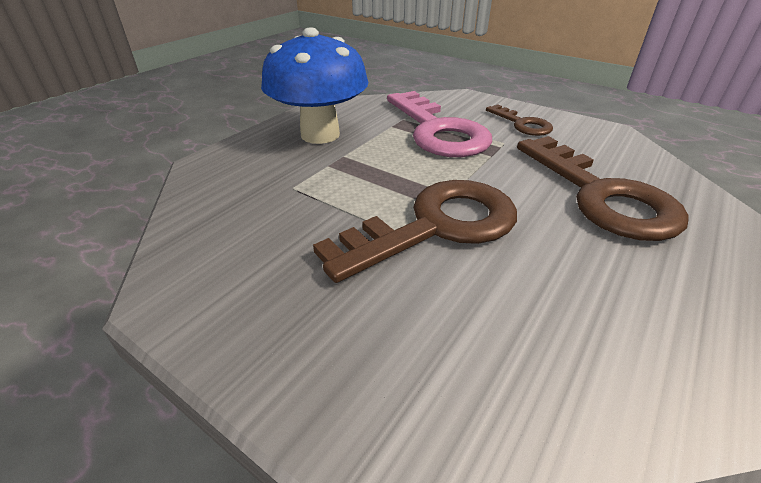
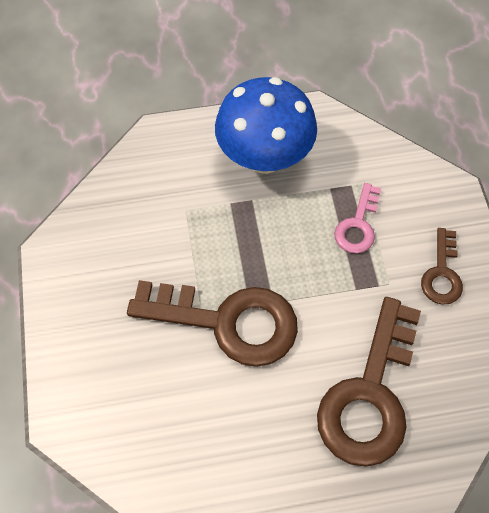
camera: 45 degrees right, 25 degrees up
pink key [387,91,492,157] -> pink key [334,183,381,253], size x0.51

